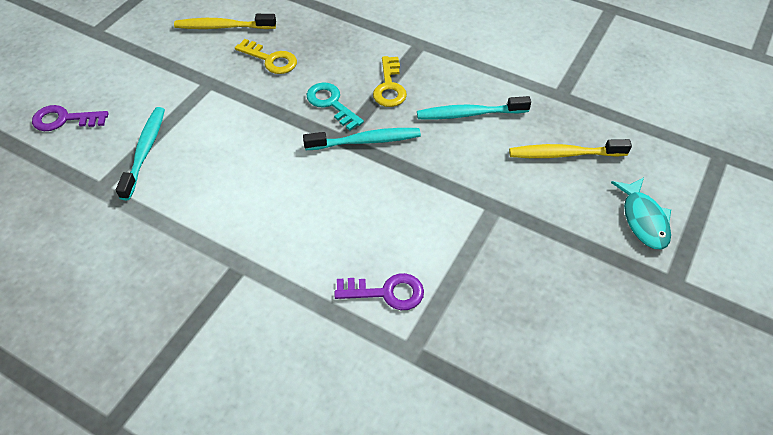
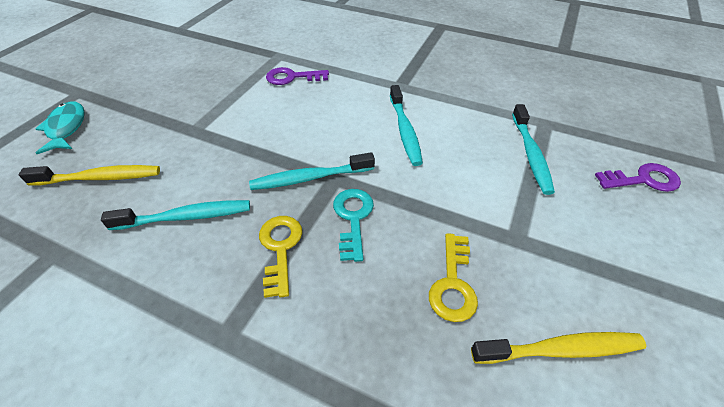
camera: 175 degrees right, 5 degrees down
yellow key [235,39,297,74] -> yellow key turned 105 degrees counterclockwise [429,233,478,322]
turquoise key [307,83,364,130] -> turquoise key turned 135 degrees counterclockwise [333,189,374,262]
none -> turquoise toothbrush [390,85,423,166]

